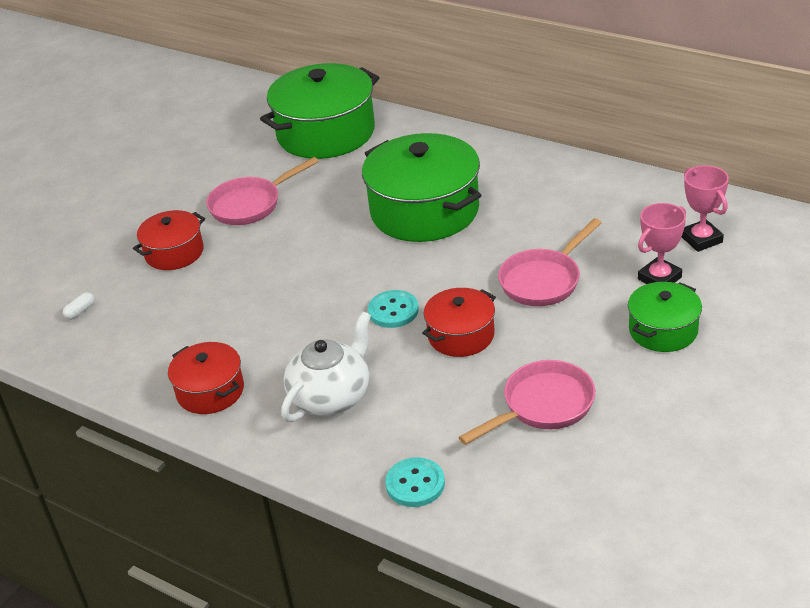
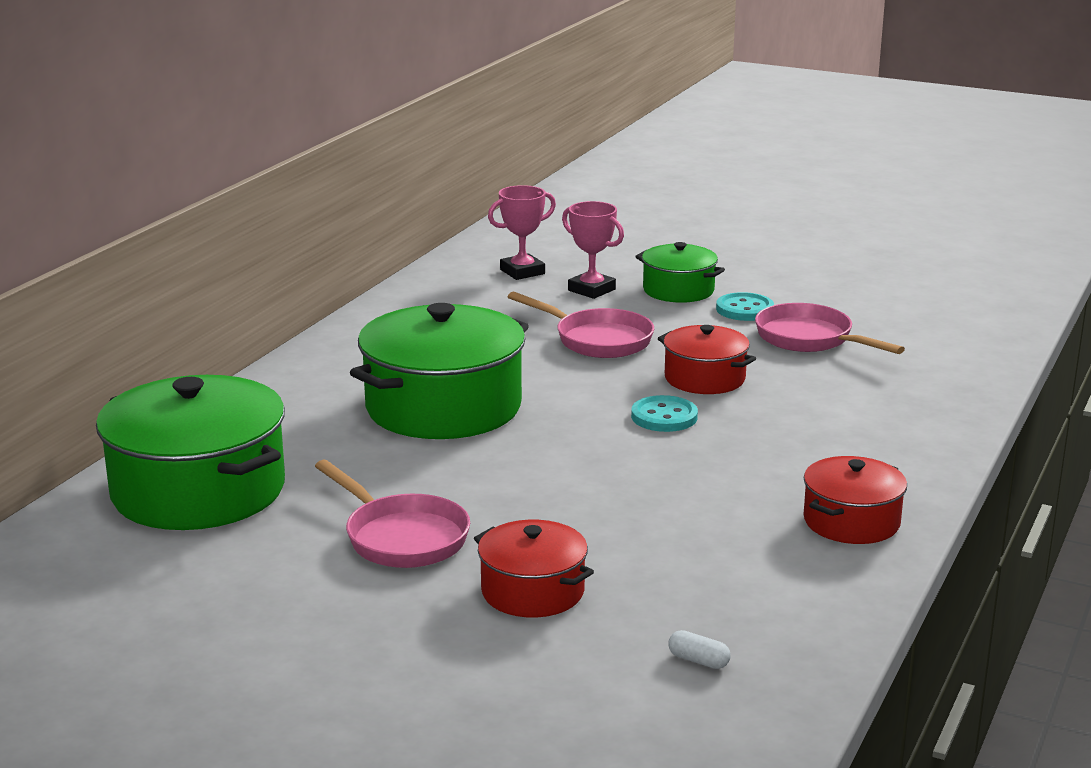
camera: 100 degrees left, 15 degrees down
white teapot [281,311,371,422] -> none
turquoise button [385,457,445,507] -> turquoise button moved to [716,292,774,321]

